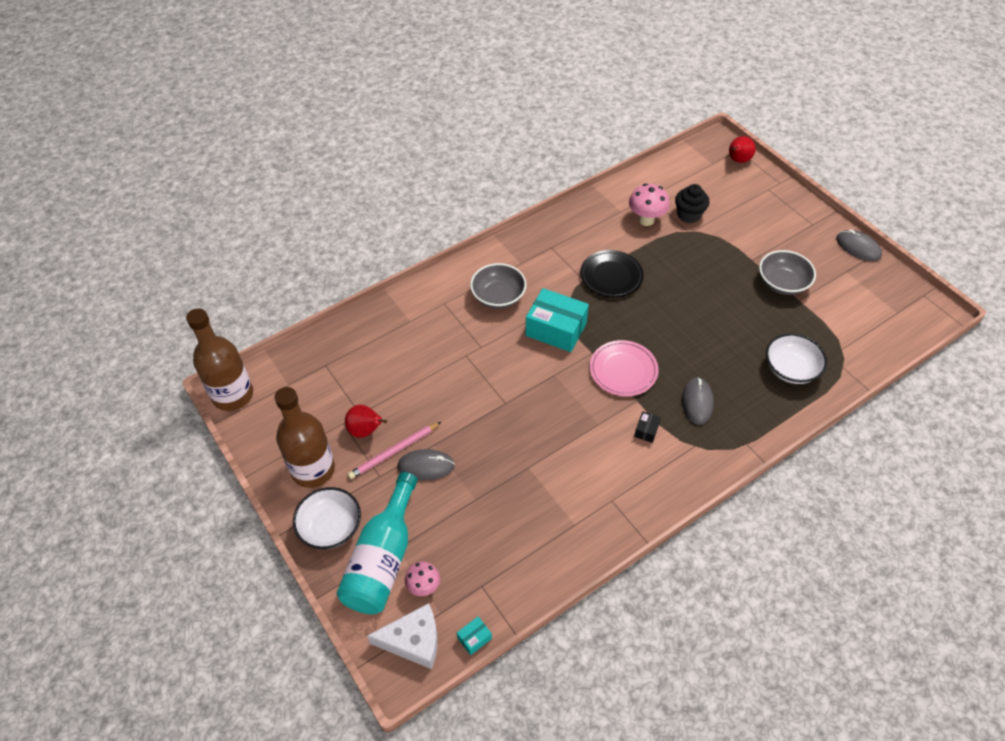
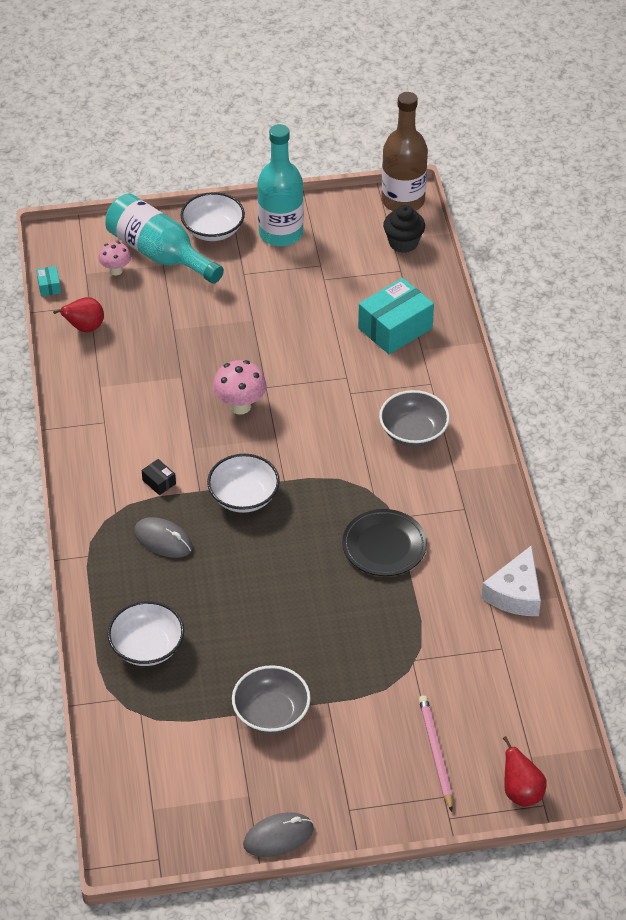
camera: 115 degrees right, 5 degrees down
brown bottle [275,387,335,488] -> turquoise bottle [257,124,303,247]
red pear [345,405,387,438] -> red pear moved to [53,297,104,333]
pink pencil [348,422,441,479] -> pink pencil moved to [419,695,453,812]
white cheese [367,603,438,669] -> white cheese moved to [481,545,541,616]
grey mouse [397,449,455,480] -> none
turquoise box [525,288,589,352] -> turquoise box moved to [358,278,434,354]
pink plate [590,340,659,396] -> white bowl [207,454,280,513]
pink mushroom [629,183,670,226] -> pink mushroom moved to [213,360,266,415]
black cupcake [675,184,710,223] -> black cupcake moved to [383,205,425,253]

